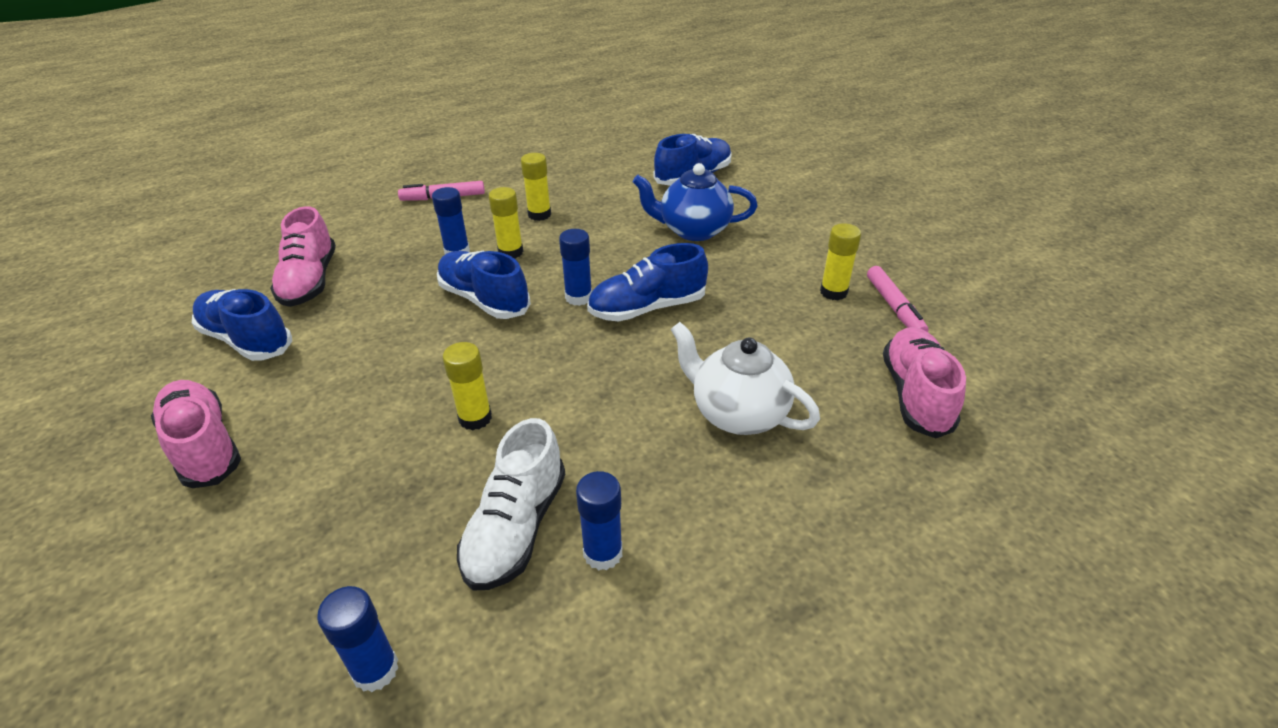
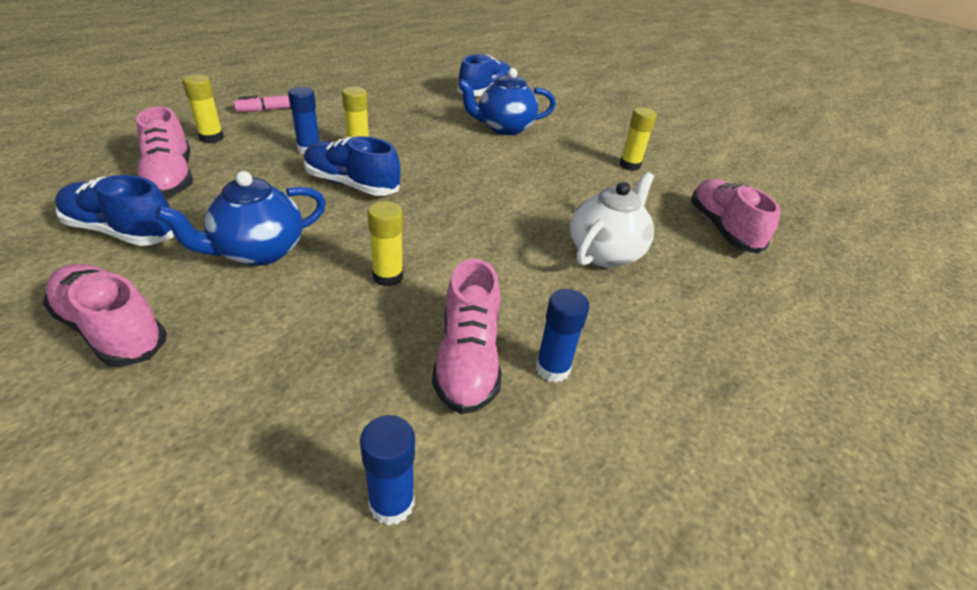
camera: 20 degrees left, 0 degrees up
white shoe [457,418,566,591] -> pink shoe [432,259,502,414]
yellow glue stick [521,153,551,221] -> yellow glue stick moved to [182,74,224,143]
blue glue stick [559,229,592,306] -> none
blue shoe [587,243,708,322] -> none
white teapot [670,322,820,435] -> white teapot turned 105 degrees clockwise [570,172,654,268]
pink marker [867,266,928,332] -> none
none -> blue teapot [155,171,326,266]

